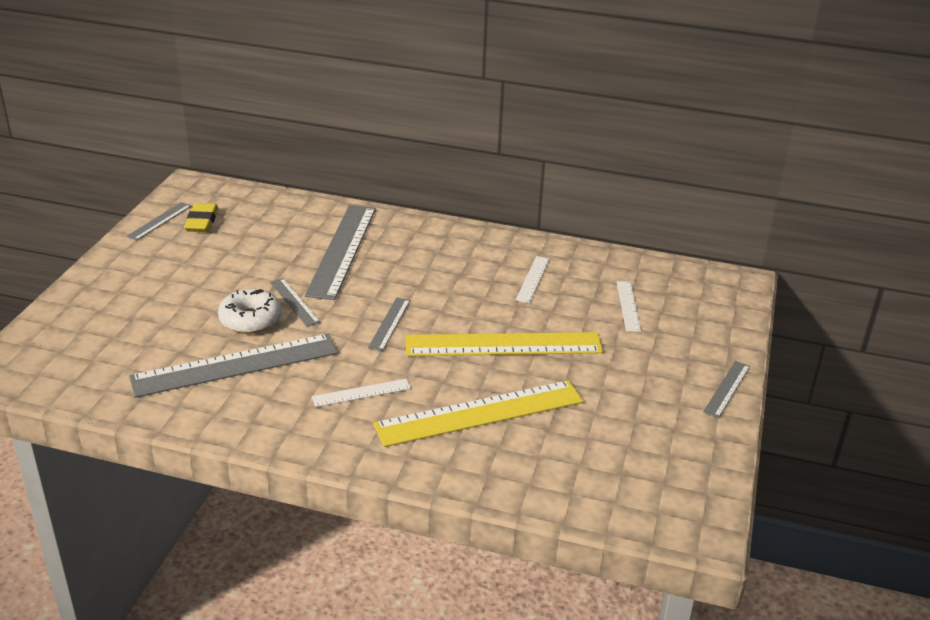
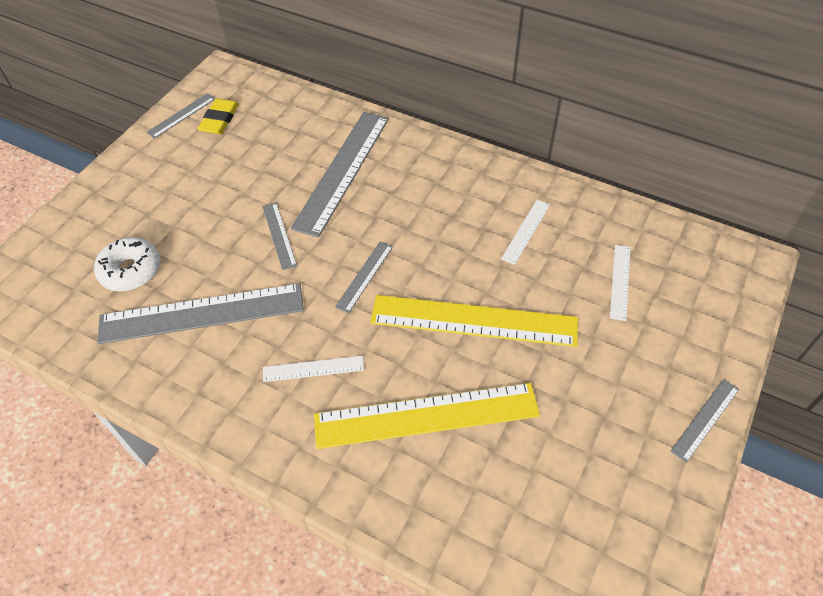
camera: 15 degrees right, 20 degrees up
white donut [218,288,282,334] -> white donut moved to [94,237,160,292]

